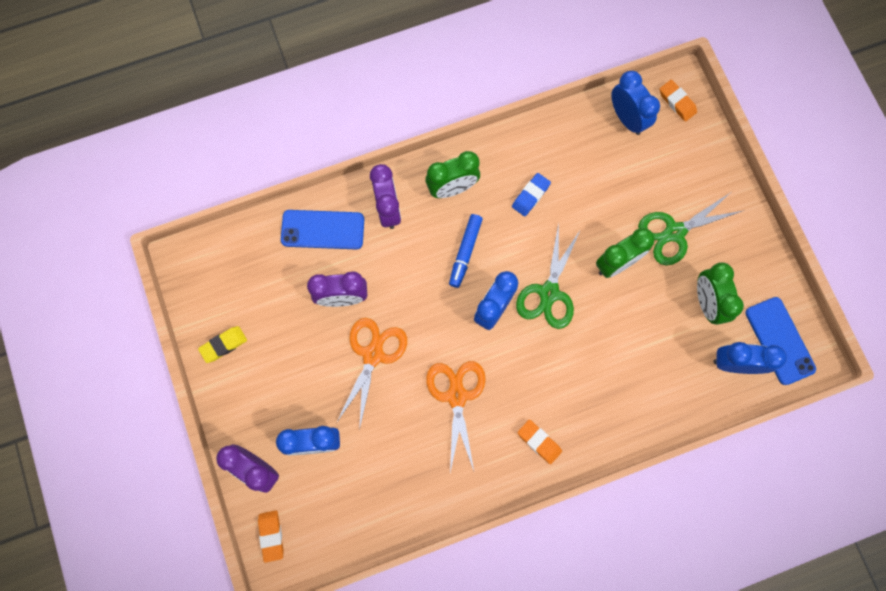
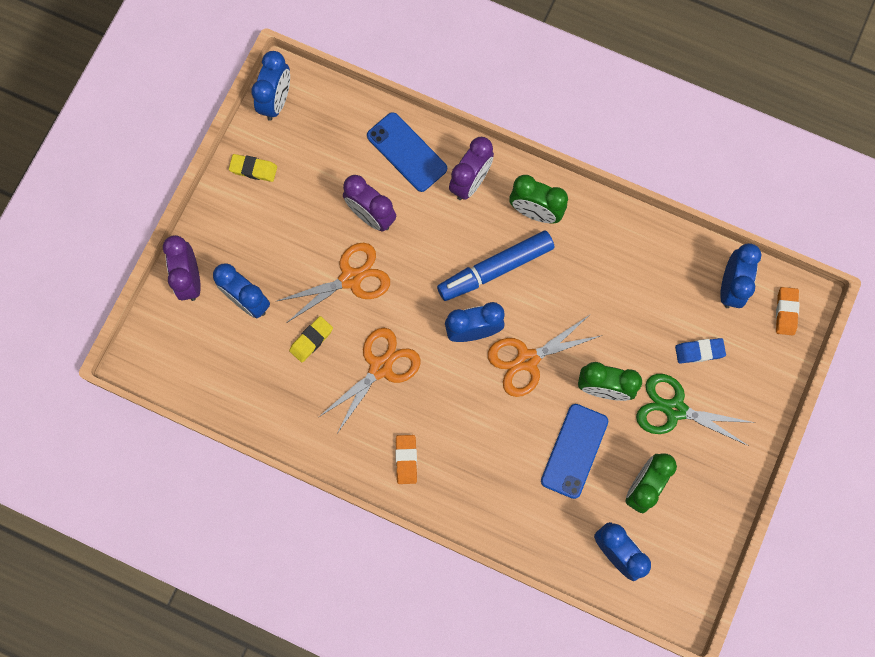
camera: 45 degrees right, 0 degrees up
orange eraser [258,510,284,563] -> none
blue marker [449,214,483,288] -> blue marker [437,231,554,301], size x1.54
blue eraser [512,173,551,216] -> blue eraser moved to [675,338,726,363]
green scissors [516,223,581,329] -> orange scissors [488,316,603,397]
blue phone [745,297,816,385] -> blue phone moved to [541,404,608,499]
none -> blue clock [251,51,290,121]
none -> yellow eraser [289,316,333,363]

